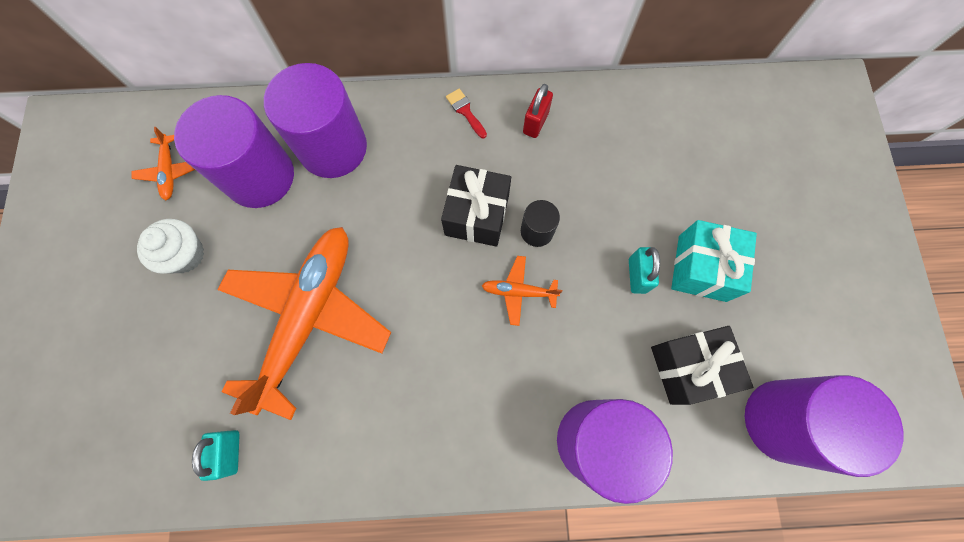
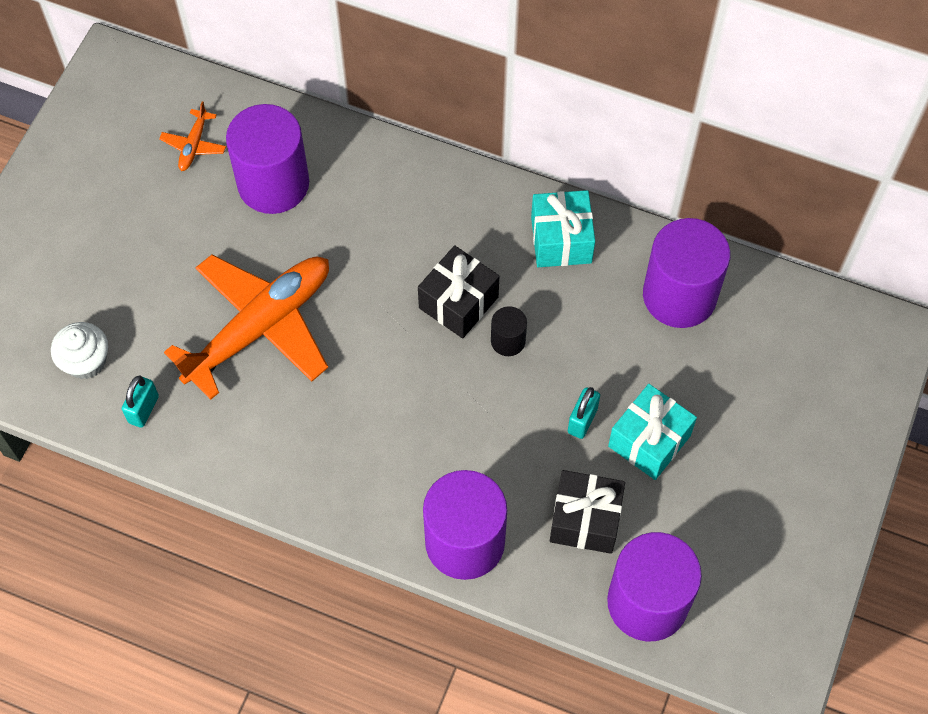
camera: 25 degrees right, 10 degrees down
white cupcake [137,219,204,274] -> white cupcake moved to [51,322,108,379]
purple cylinder [264,63,367,178] -> purple cylinder moved to [643,218,730,328]
red brush [446,89,487,138] -> none
orange plane [482,256,562,326] -> none
red padlock [523,84,553,138] -> turquoise gift [531,190,595,267]

